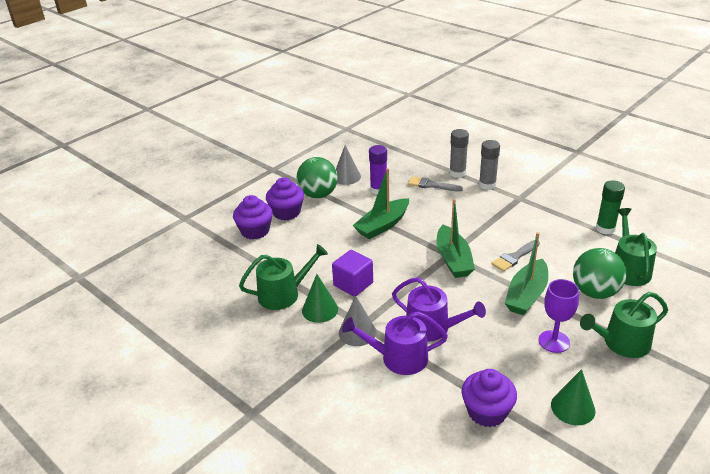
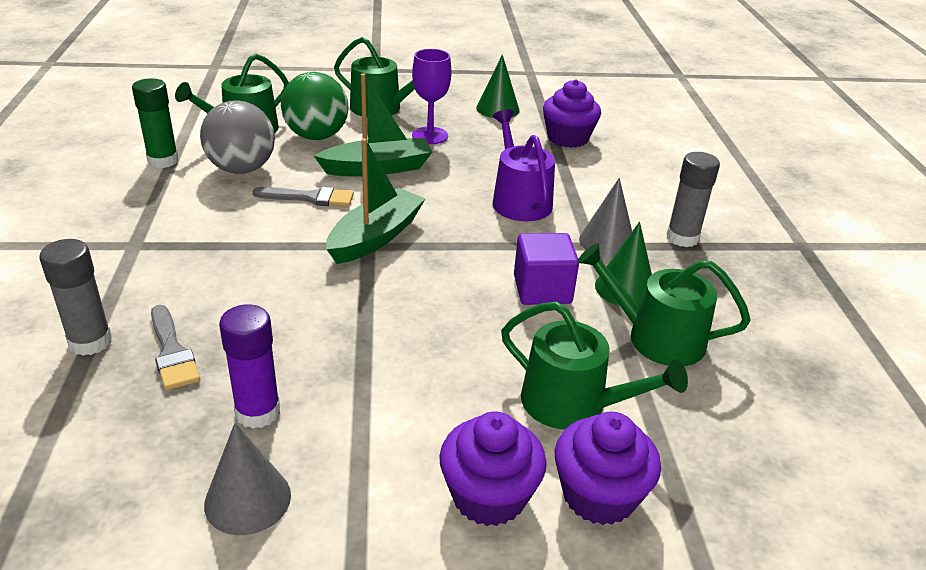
camera: 140 degrees left, 0 degrees up
green ball [296,157,338,198] -> none
purple watering can [342,312,448,375] -> none
green boat [352,168,409,239] -> none
grey glue stick [479,140,500,190] -> grey glue stick moved to [666,152,720,247]
none -> grey ball [200,101,275,174]
none -> green watering can [501,301,688,430]

